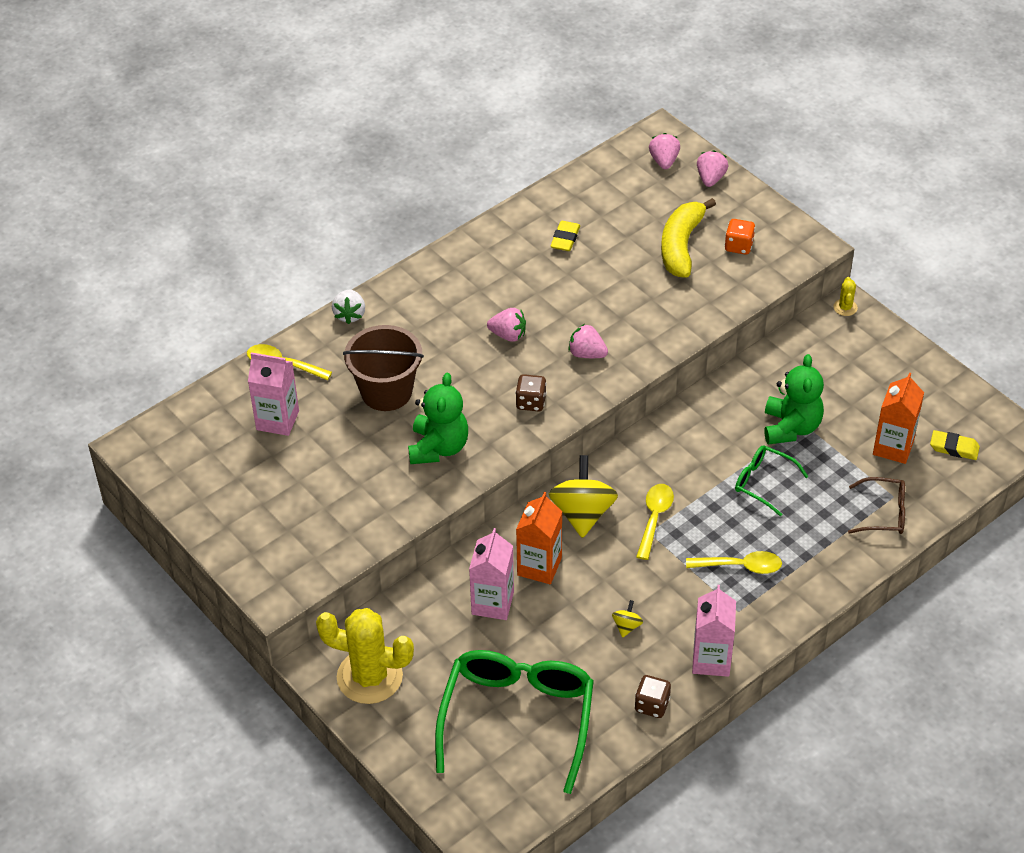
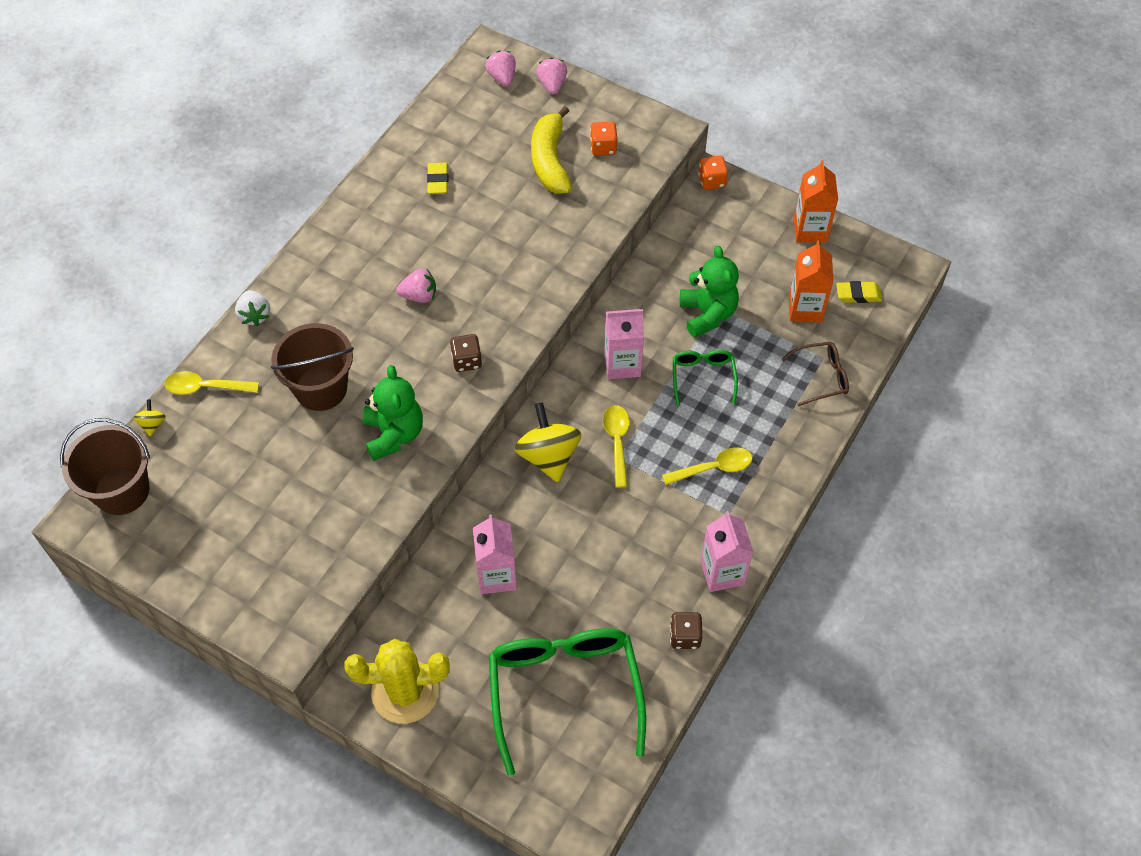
camera: 20 degrees left, 10 degrees up
pink carton [248,352,299,436] -> pink carton moved to [604,309,644,379]
orange carton [516,492,563,584] -> orange carton moved to [794,160,838,242]
pink strawberry [568,324,608,358] -> none
yellow spinning top [612,600,643,638] -> yellow spinning top moved to [133,399,166,437]
green glasses [735,445,809,516] -> green glasses turned 75 degrees clockwise [673,350,738,406]
yellow cactus [833,277,858,316] -> orange dice [698,156,728,190]
none -> brown bucket [60,418,150,515]

